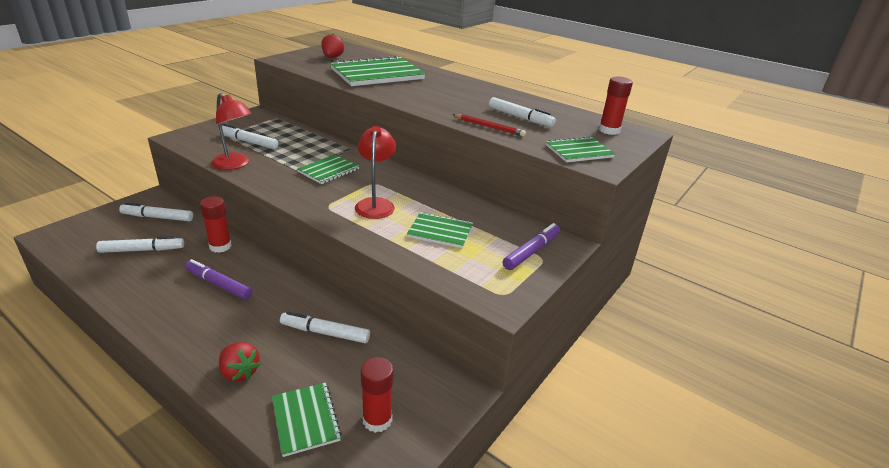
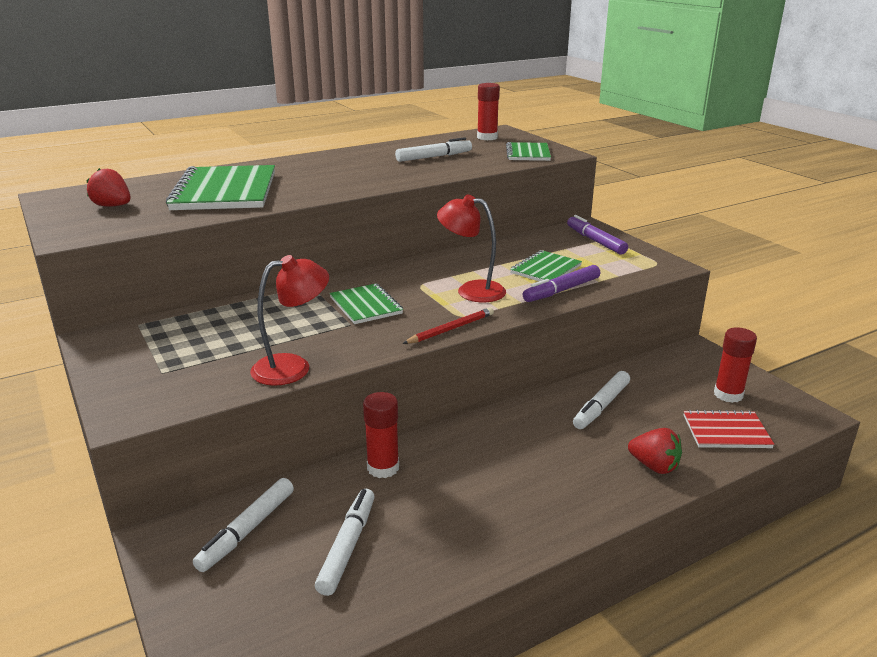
camera: 65 degrees left, 5 degrees down
purple marker [185,259,252,299] -> purple marker moved to [523,265,600,302]
white marker [219,124,278,149] -> none
red strawberry [219,342,261,382] -> red strawberry turned 60 degrees clockwise [628,428,682,474]
green notebook [272,383,342,457] -> red notebook [684,410,774,448]
red pencil [453,114,526,136] -> red pencil moved to [402,307,494,344]

